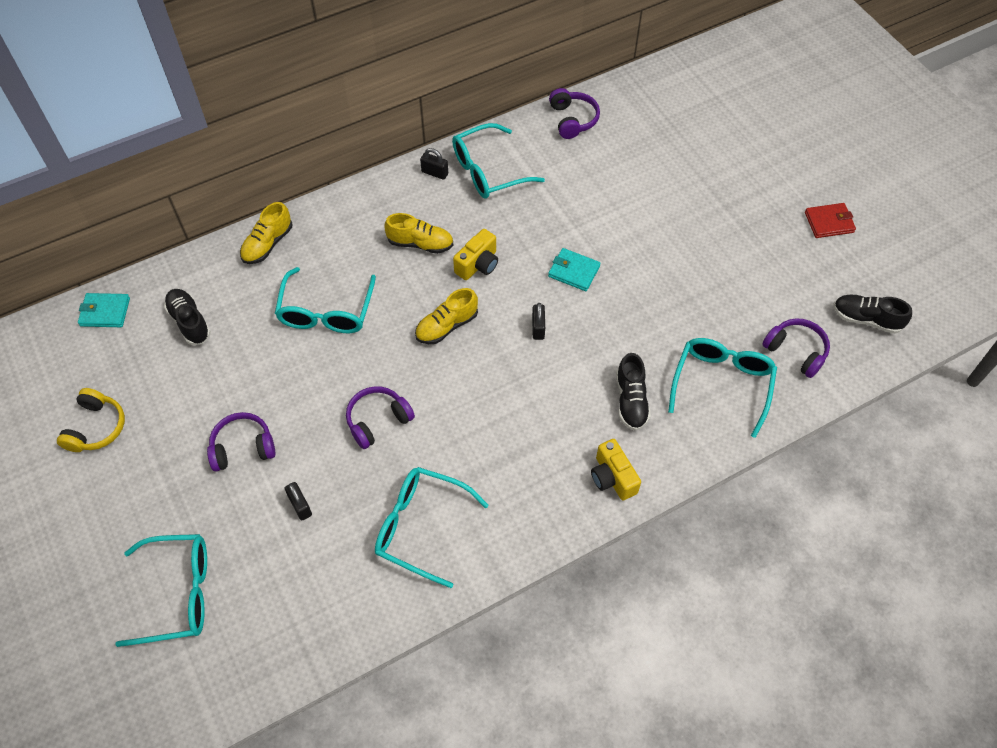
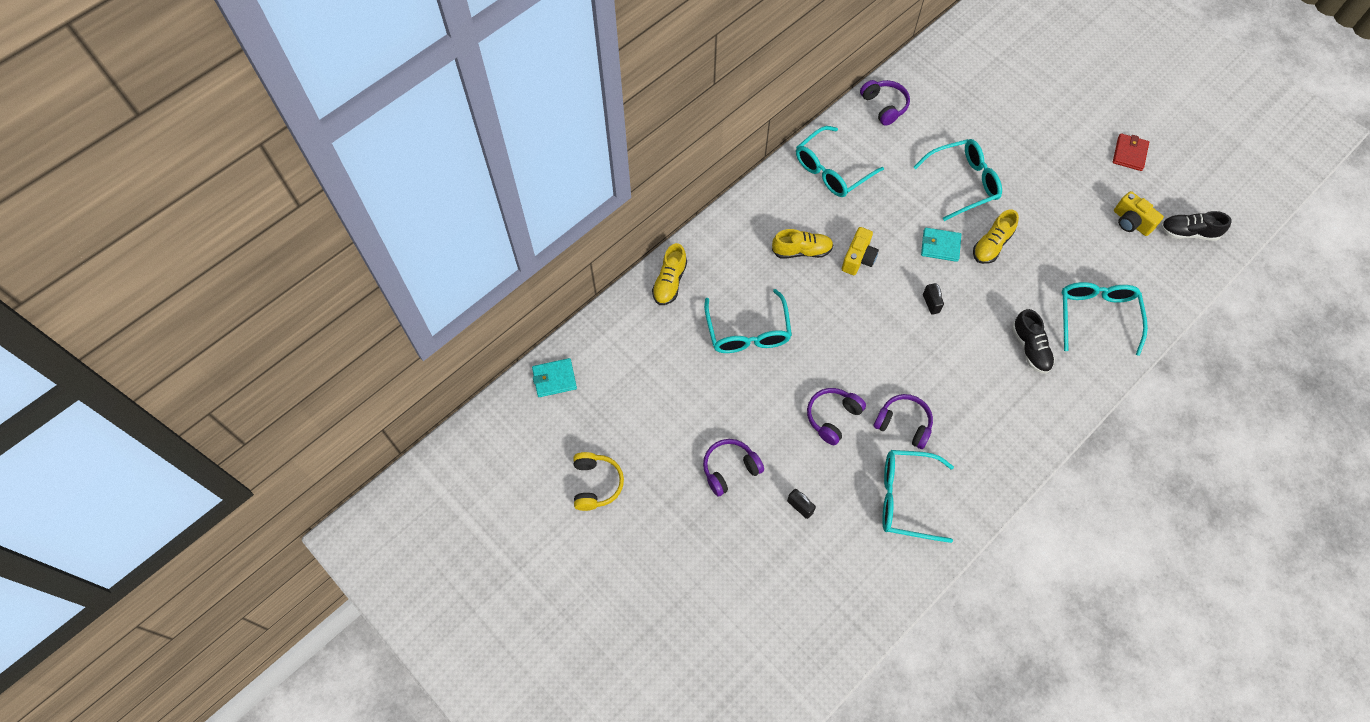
camera: 15 degrees left, 5 degrees up
turquoise glasses [115,534,207,647] -> turquoise glasses moved to [914,139,1002,221]
black shoe [164,289,211,345] -> none
yellow shoe [415,288,478,344] -> yellow shoe moved to [973,209,1019,264]
black padlock [420,148,448,180] -> none
yellow camera [591,439,641,500] -> yellow camera moved to [1114,191,1164,236]
purple headphones [762,318,830,378] -> purple headphones moved to [874,394,933,449]
red wallet [805,203,856,238] -> red wallet turned 45 degrees counterclockwise [1113,133,1149,171]

